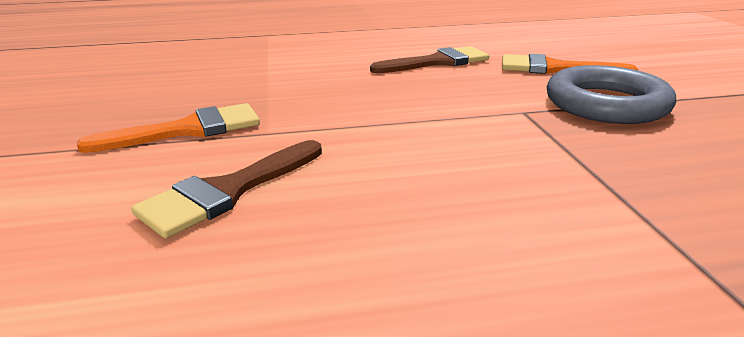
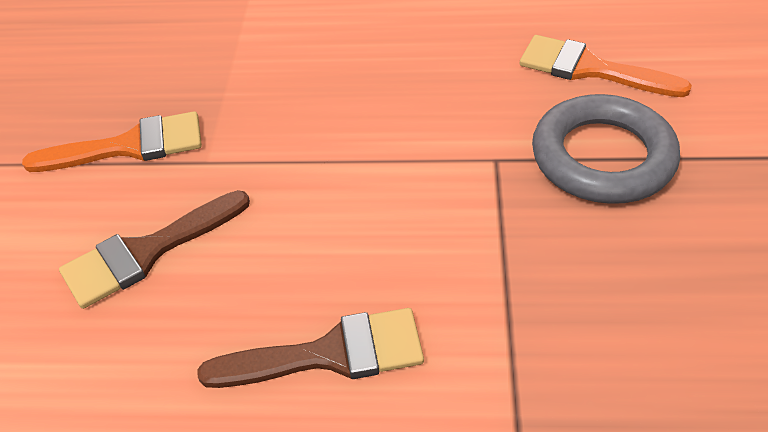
camera: 15 degrees right, 20 degrees up
brown brush [370,46,489,73] -> brown brush moved to [197,308,424,388]

